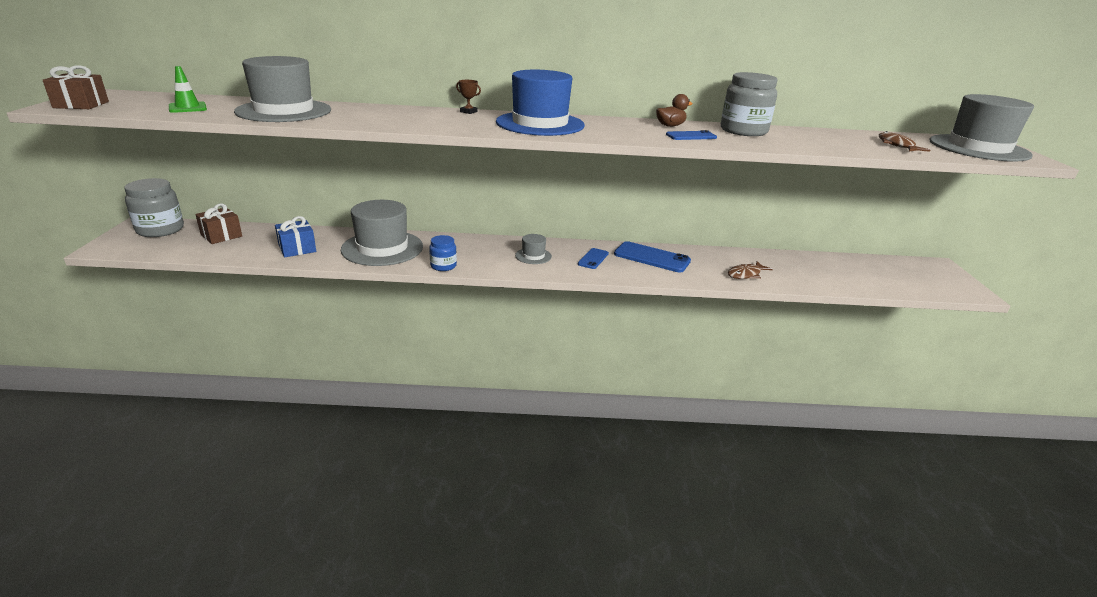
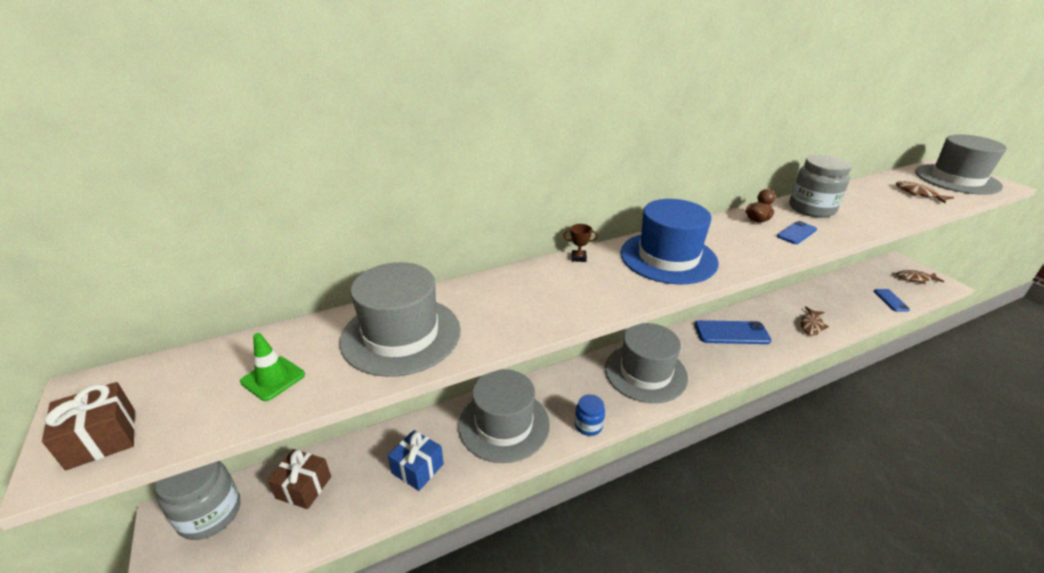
camera: 25 degrees left, 5 degrees up
grey hat [515,234,552,264] -> grey hat [605,323,688,403], size x2.18
blue phone [578,248,609,269] -> blue phone moved to [874,289,910,312]
none -> brown fish [896,270,944,284]

